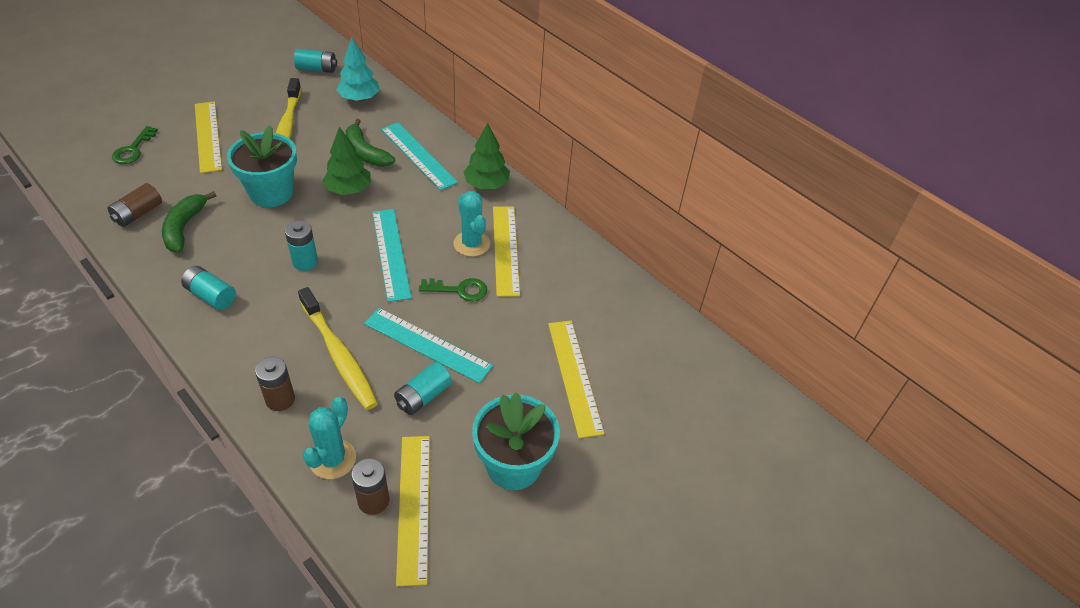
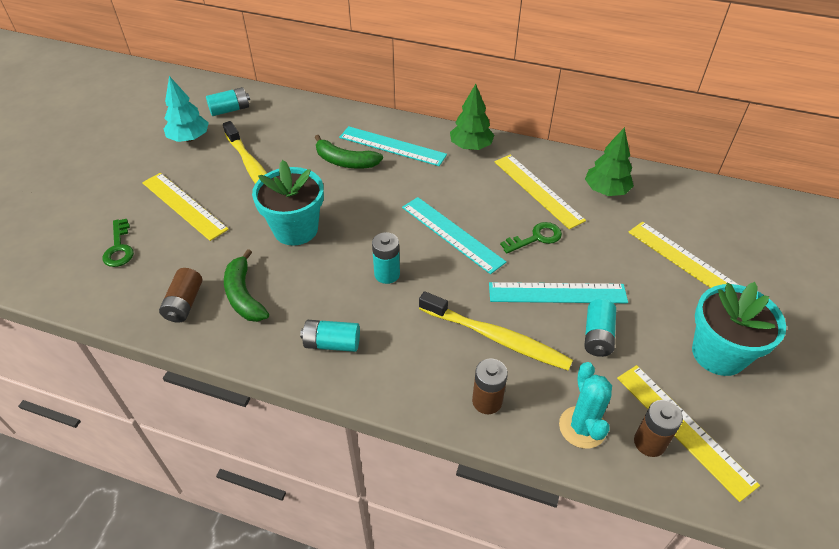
camera: 25 degrees left, 0 degrees up
green tree [323,127,371,195] -> green tree moved to [585,127,634,196]
turquoise tree [336,37,380,101] -> turquoise tree moved to [164,76,209,142]
turquoise cactus [454,191,490,257] -> none

